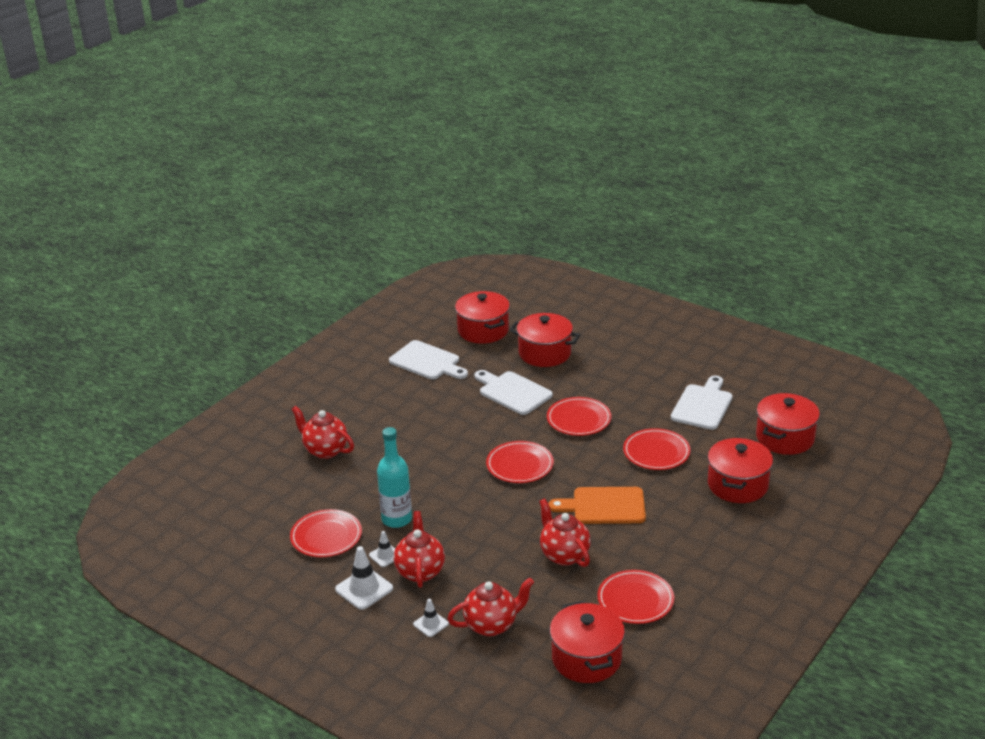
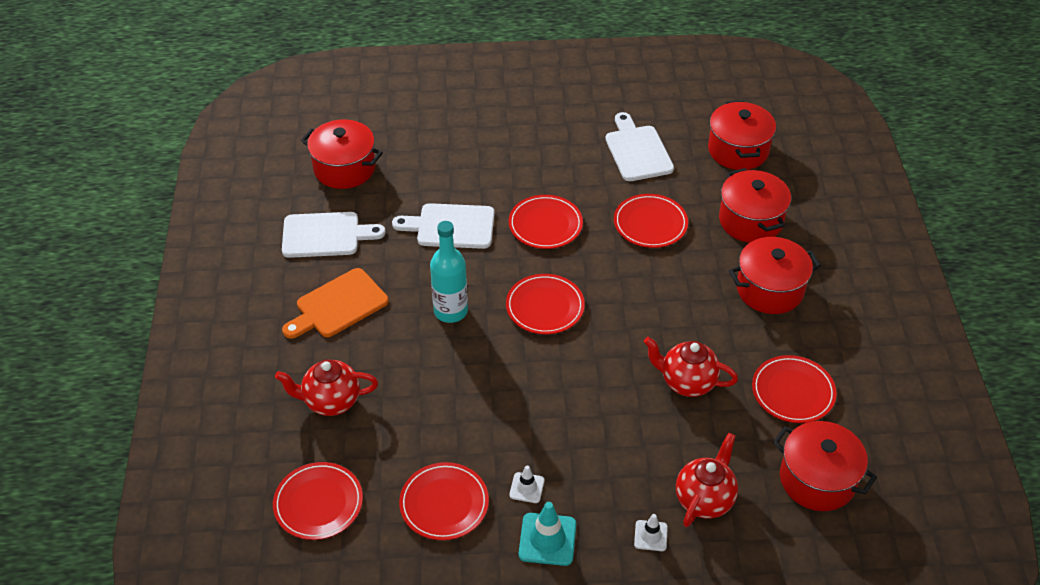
camera: 40 degrees left, 15 degrees up
white traffic cone [335,546,393,610] -> turquoise traffic cone [519,502,576,566]
turquoise bottle [377,427,412,528] -> turquoise bottle moved to [430,221,468,323]
red teapot [394,511,445,588] -> none
red pot [509,313,580,367] -> red pot moved to [729,237,821,314]
orange cutting board [549,487,646,524] -> orange cutting board moved to [282,268,388,339]
none -> red plate [273,462,363,540]

